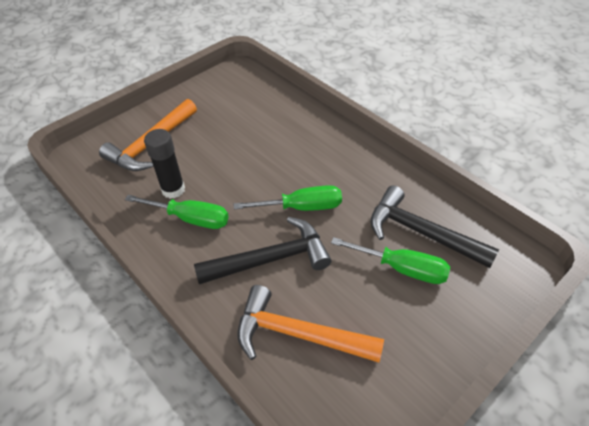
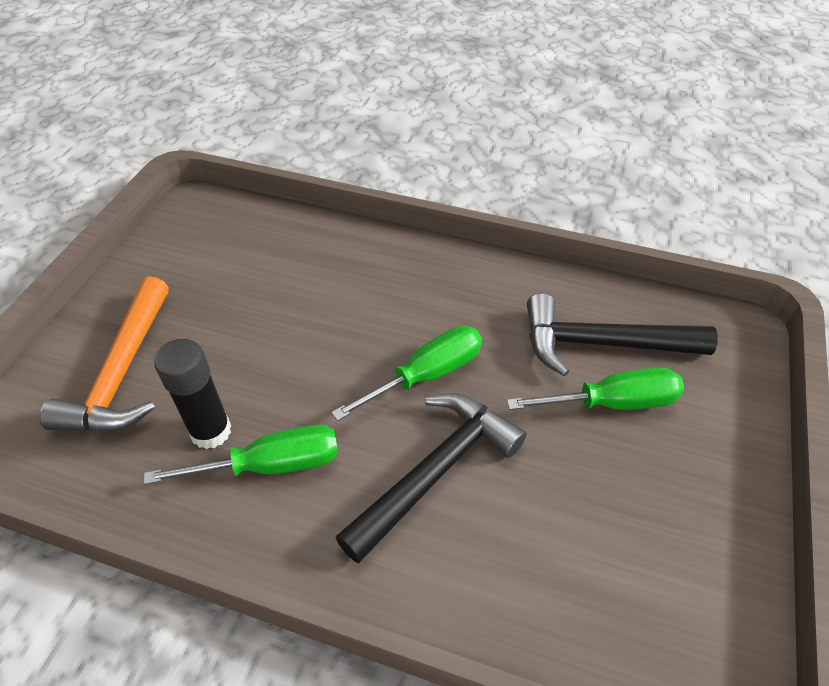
camera: 30 degrees left, 0 degrees up
orange hammer [237,285,384,363] -> none

